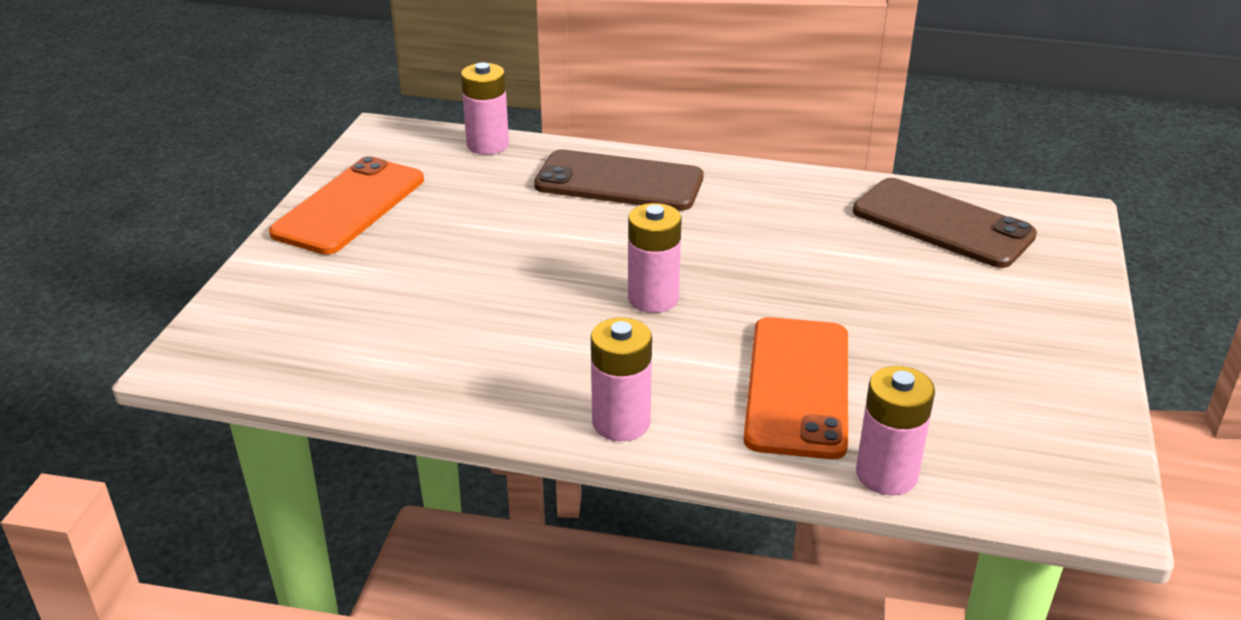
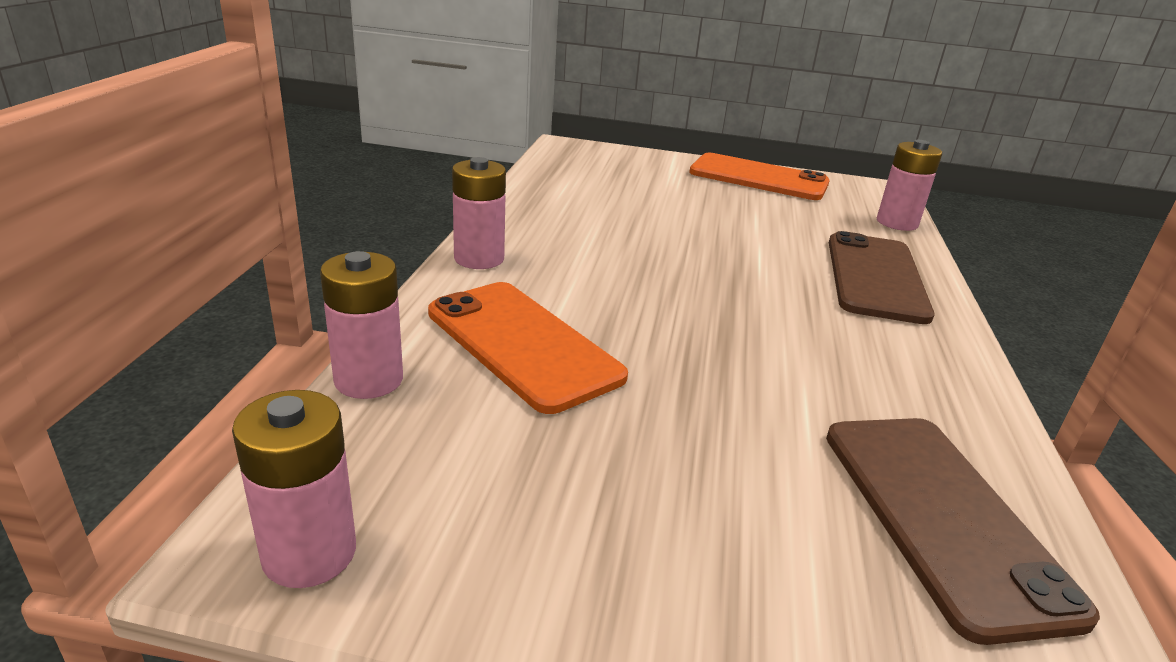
camera: 85 degrees right, 5 degrees down
pink battery [628,203,682,313] -> pink battery moved to [232,390,356,588]
orange phone [744,317,848,459] -> orange phone turned 45 degrees clockwise [428,282,628,414]
brown phone [853,178,1037,268] -> brown phone turned 45 degrees counterclockwise [826,418,1100,645]

